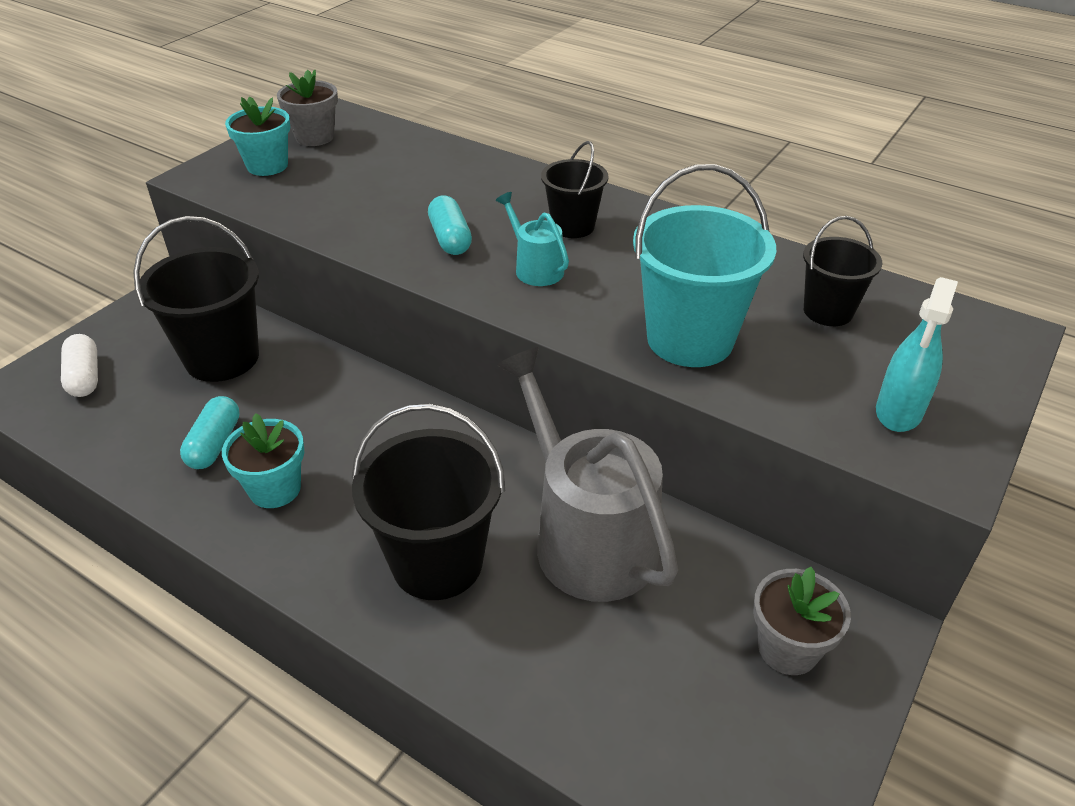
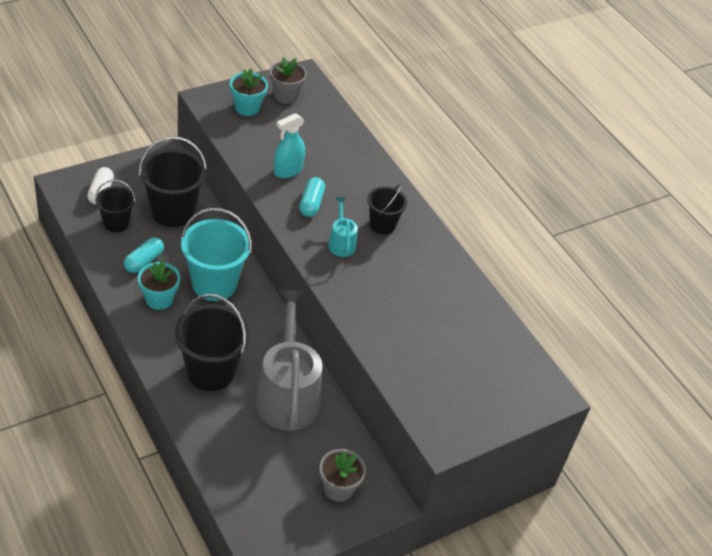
camera: 20 degrees right, 5 degrees up
turquoise bucket [633,164,776,367] -> turquoise bucket moved to [181,208,252,301]
black bucket [803,216,882,326] -> black bucket moved to [95,180,136,232]
turquoise spray bottle [876,277,958,432] -> turquoise spray bottle moved to [274,113,305,178]

